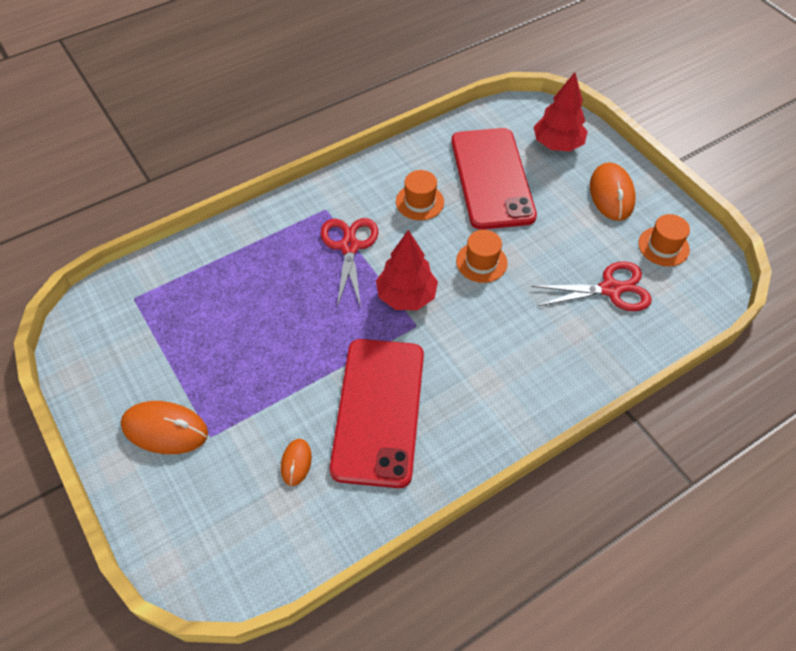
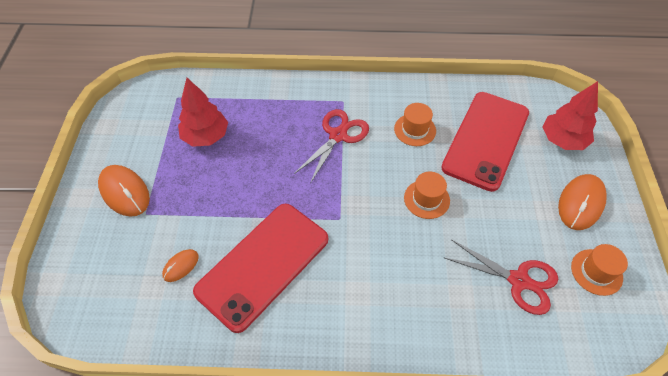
camera: 35 degrees right, 0 degrees up
red tree [376,230,438,310] -> red tree moved to [178,78,228,147]

